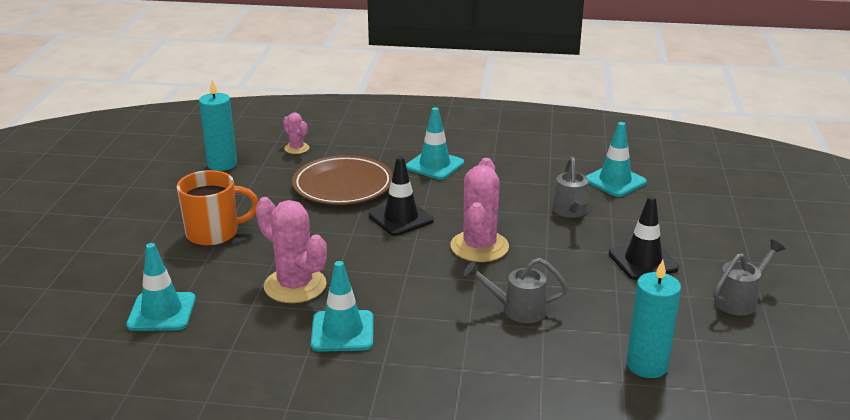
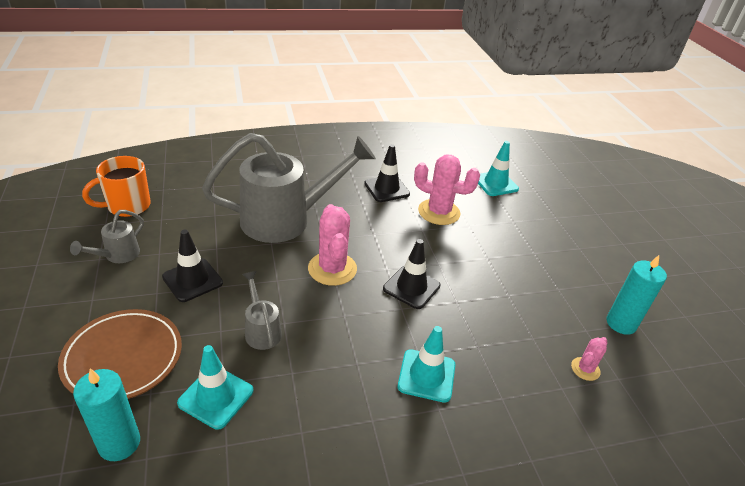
camera: 155 degrees right, 10 degrees up
orange mug [177,170,259,246] -> orange mug moved to [82,156,151,217]
pink cactus [283,113,309,154] -> pink cactus turned 75 degrees counterclockwise [571,337,608,381]
brown plate [292,155,393,205] -> brown plate moved to [58,309,182,399]
turquoise traffic cone [311,261,373,352] -> black traffic cone [364,144,410,202]
grey watering can [464,258,568,323] -> grey watering can [202,133,376,243], size x2.29
turquoise candle [627,260,681,378] -> turquoise candle moved to [73,368,140,461]

